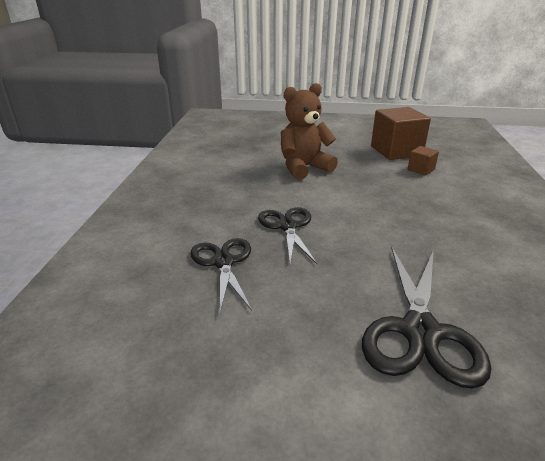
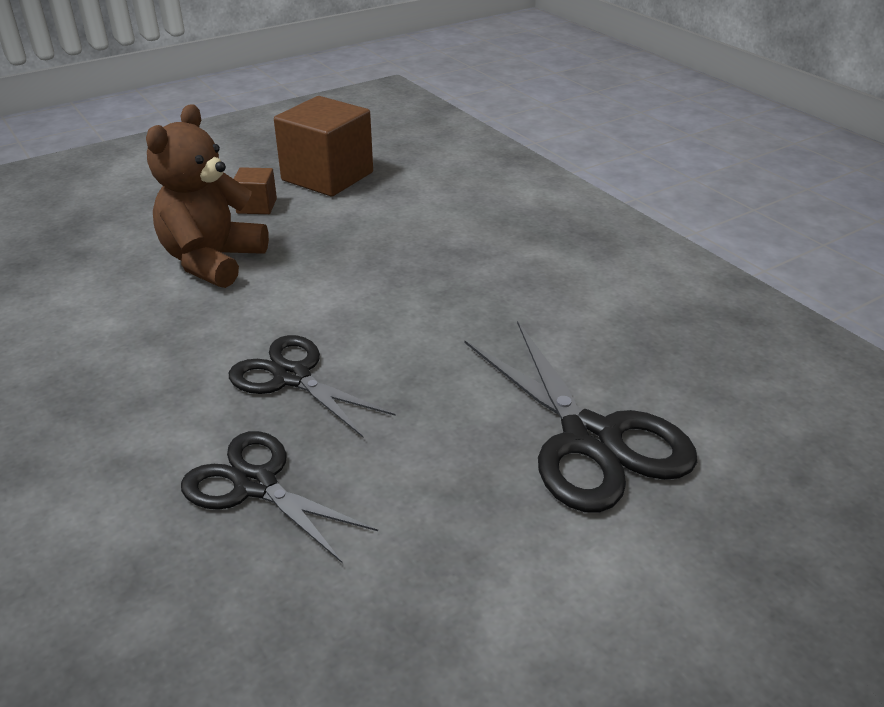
camera: 40 degrees left, 5 degrees up
brown cube [408,146,439,176] -> brown cube moved to [234,167,277,214]

